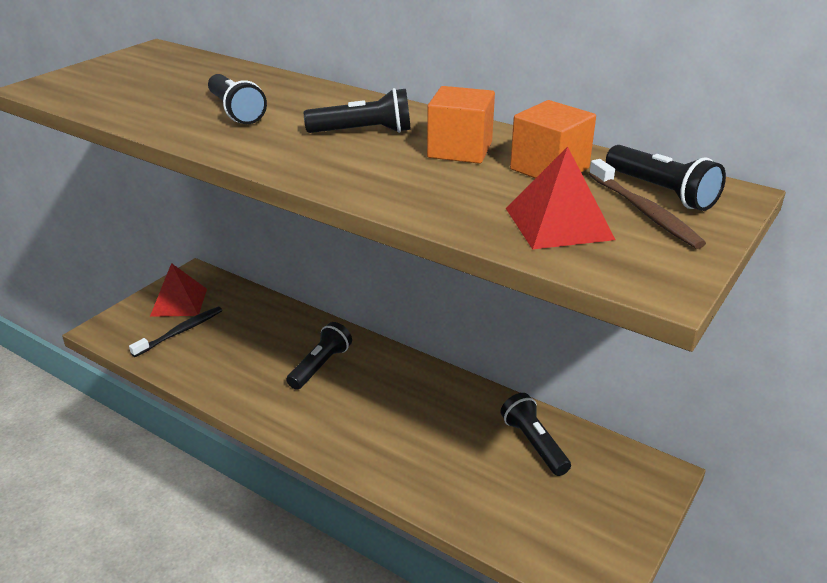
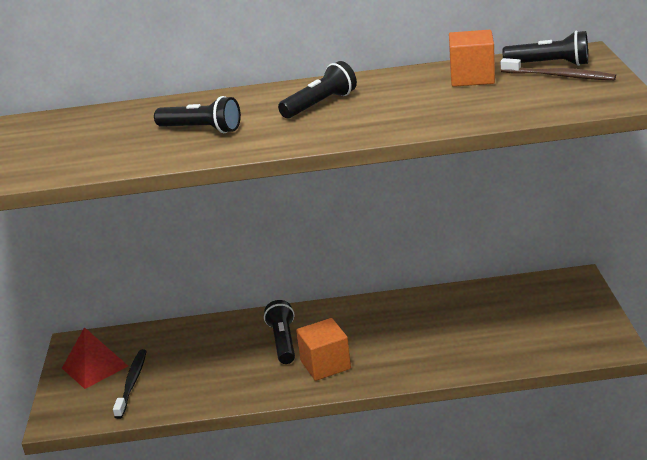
camera: 35 degrees left, 5 degrees down
orange cube [427,86,495,164] -> orange cube moved to [296,318,351,381]
black flashlight [501,393,571,476] -> none
red pyramid [506,147,615,249] -> none

